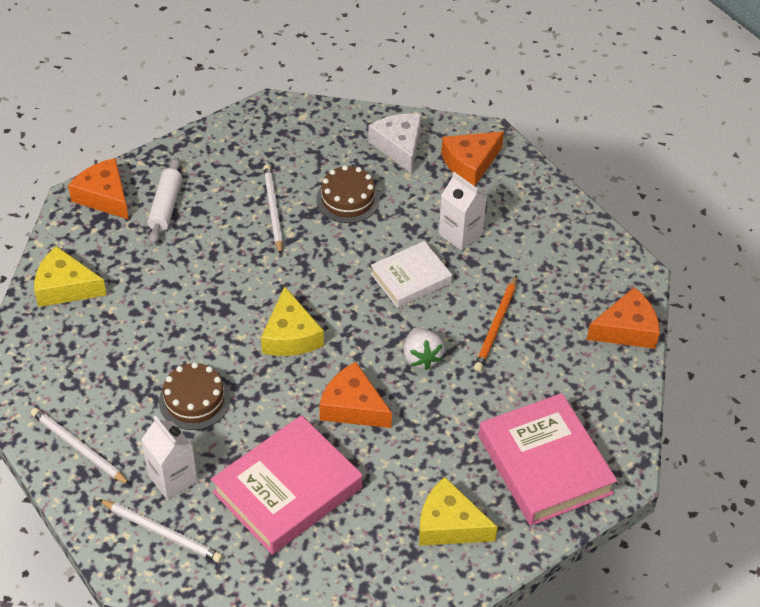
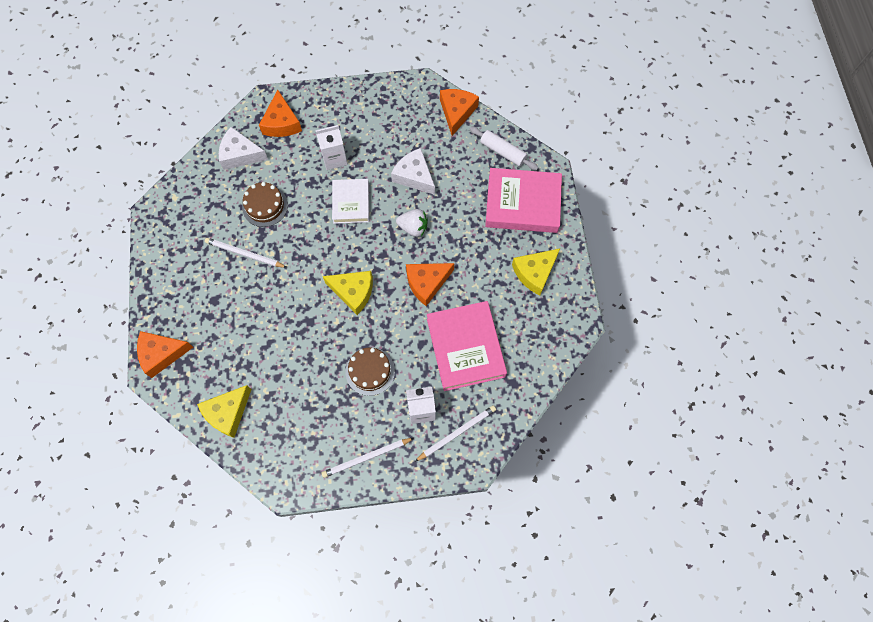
camera: 60 degrees left, 20 degrees up
white rolling pin [147,157,182,244] -> white rolling pin moved to [470,127,539,170]
orange pencil [474,275,517,372] -> white cheese [391,148,435,195]

